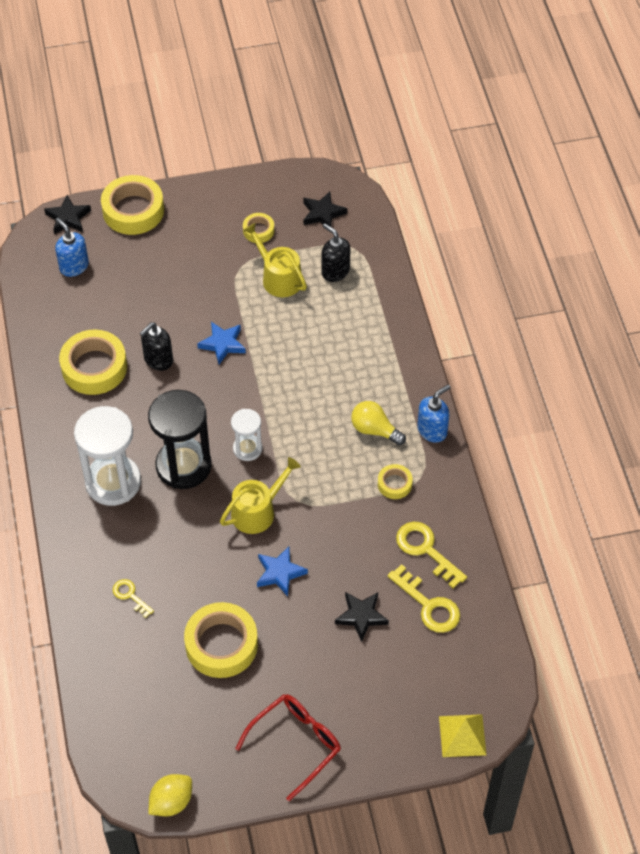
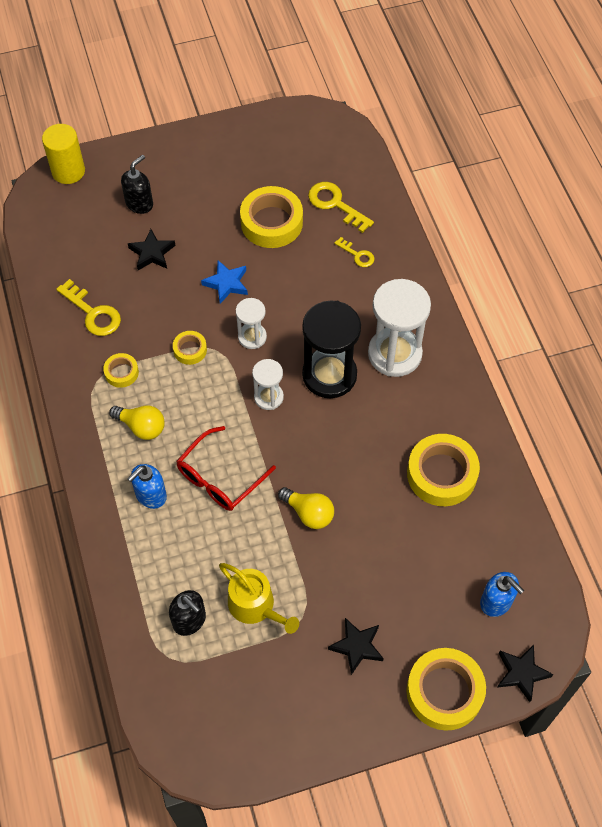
camera: 175 degrees right, 5 degrees up
black soap dispenser [139,322,173,371] -> black soap dispenser moved to [121,155,153,214]
yellow lemon [148,774,192,816] -> none
blue star [197,322,246,364] -> yellow light bulb [278,487,334,529]
yellow watering can [220,457,301,534] -> white hourglass [236,298,267,349]
red glasses [235,694,341,801] -> red glasses moved to [176,426,276,511]
yellow tape [243,213,274,243] -> yellow tape moved to [173,331,207,365]
black star [303,191,347,227] -> black star moved to [328,618,384,675]
yellow key [387,564,460,633] -> yellow key moved to [308,182,374,233]
blue soap dispenser [417,384,451,443] -> blue soap dispenser moved to [127,464,167,509]
yellow pyramid [439,714,486,757] -> yellow cylinder [42,124,85,184]

